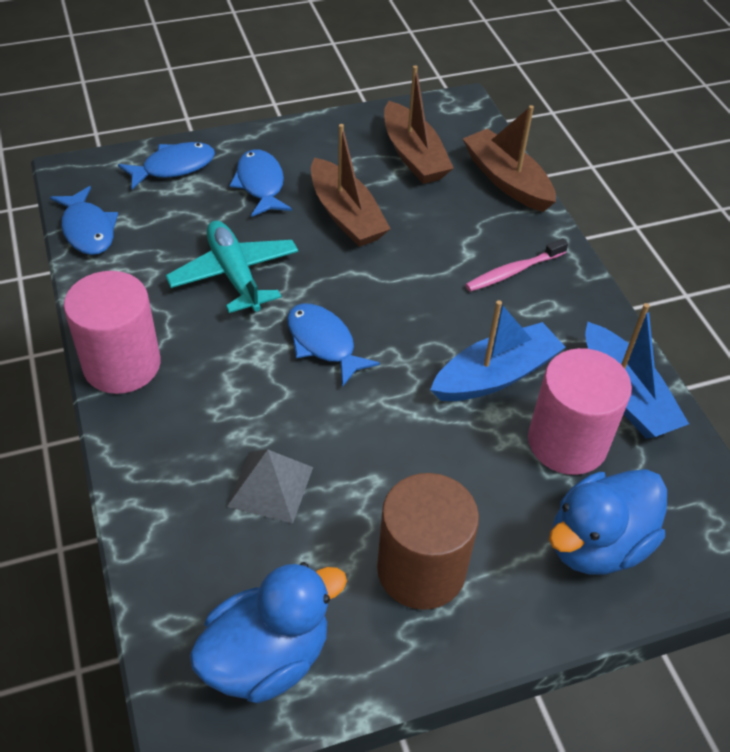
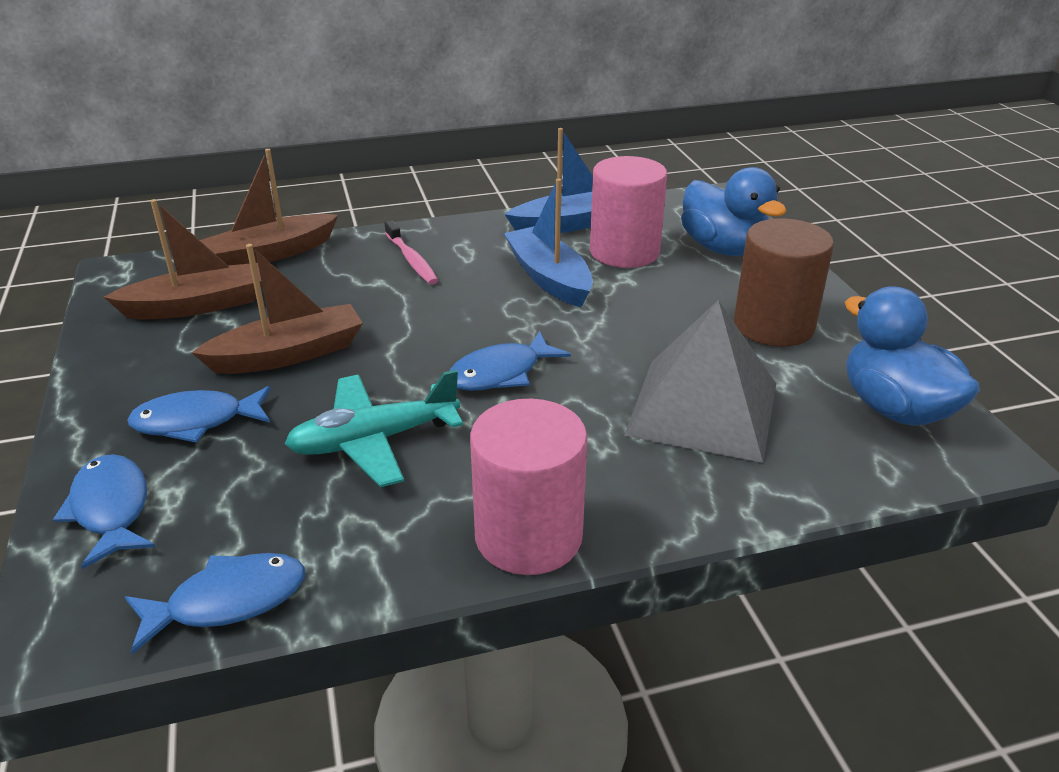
camera: 85 degrees left, 15 degrees down
grey pyramid [227,449,313,523] -> grey pyramid [624,300,776,463], size x1.78

